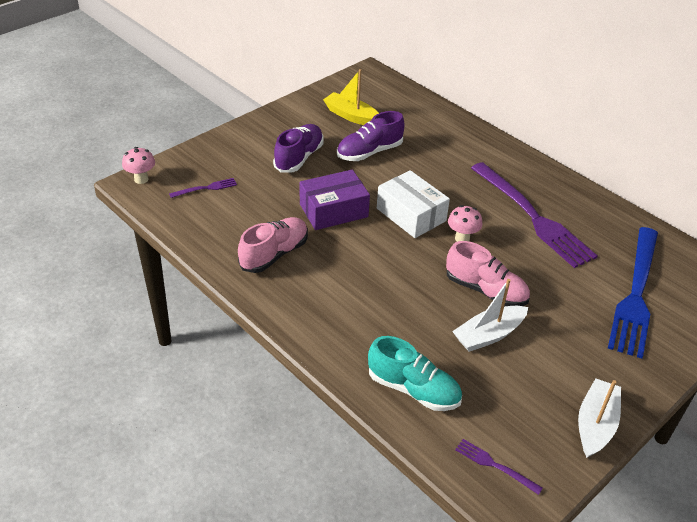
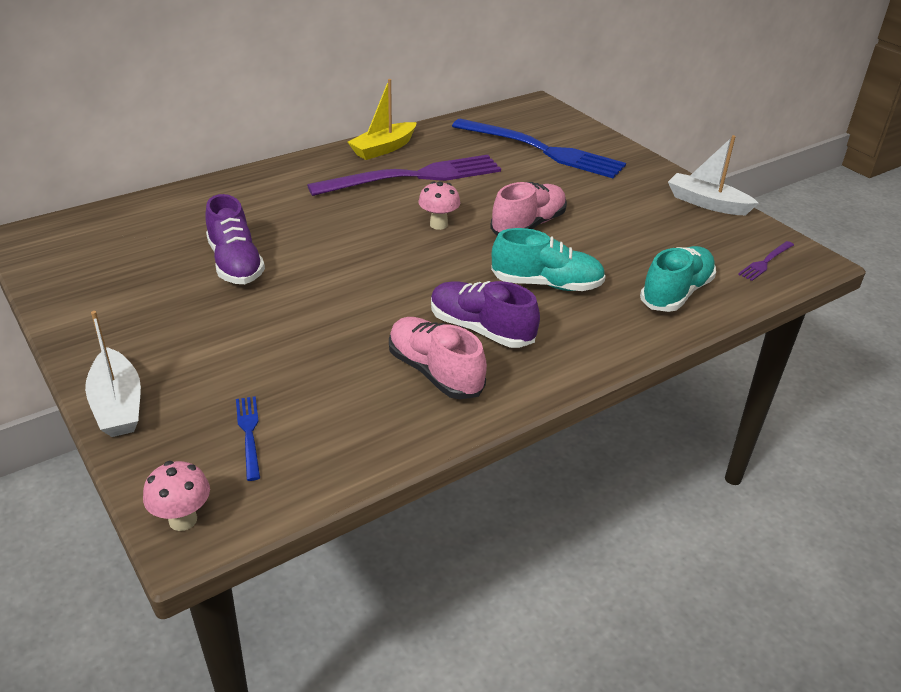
camera: 80 degrees left, 5 degrees down
purple fork [169,178,237,198] -> blue fork [236,396,260,481]
purple shoe [273,124,324,173] -> purple shoe moved to [431,281,540,348]
purple box [300,170,370,230] -> none
yellow boat [323,69,379,125] -> yellow boat moved to [348,79,417,160]
white box [377,170,450,238] -> none
white boat [452,279,528,352] -> white boat moved to [85,311,141,437]
none -> turquoise shoe [491,228,606,291]

